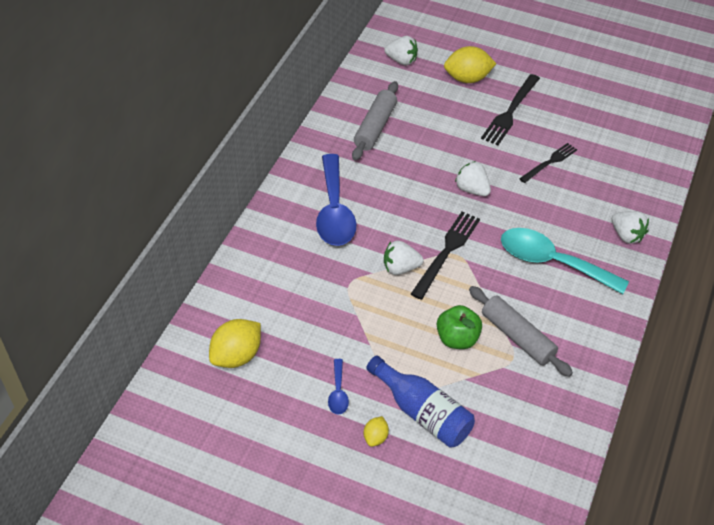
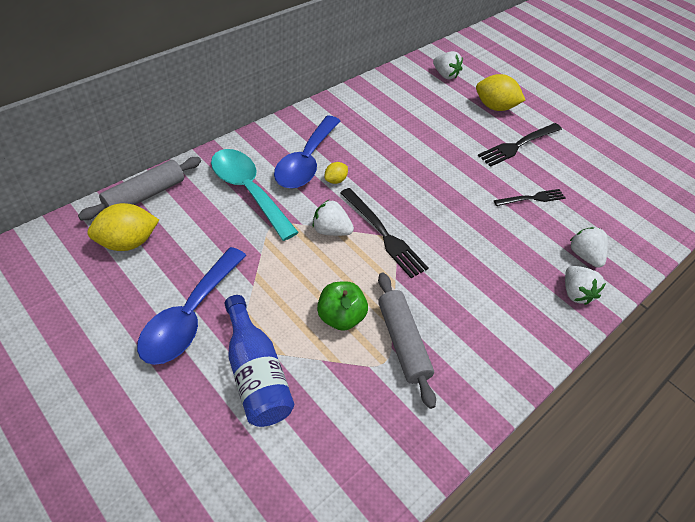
camera: 20 degrees right, 0 degrees up
blue spoon [328,359,349,415] -> blue spoon [137,247,246,365], size x2.19
grey rolling pin [352,81,398,161] -> grey rolling pin moved to [78,157,201,220]
yellow lemon [364,416,389,447] -> yellow lemon moved to [325,162,348,184]
black fork [411,211,480,300] -> black fork turned 90 degrees clockwise [340,188,428,278]
white strawberry [455,161,491,196] -> white strawberry moved to [570,227,608,268]
turquoise spoon [501,228,629,294] -> turquoise spoon moved to [211,149,299,241]

